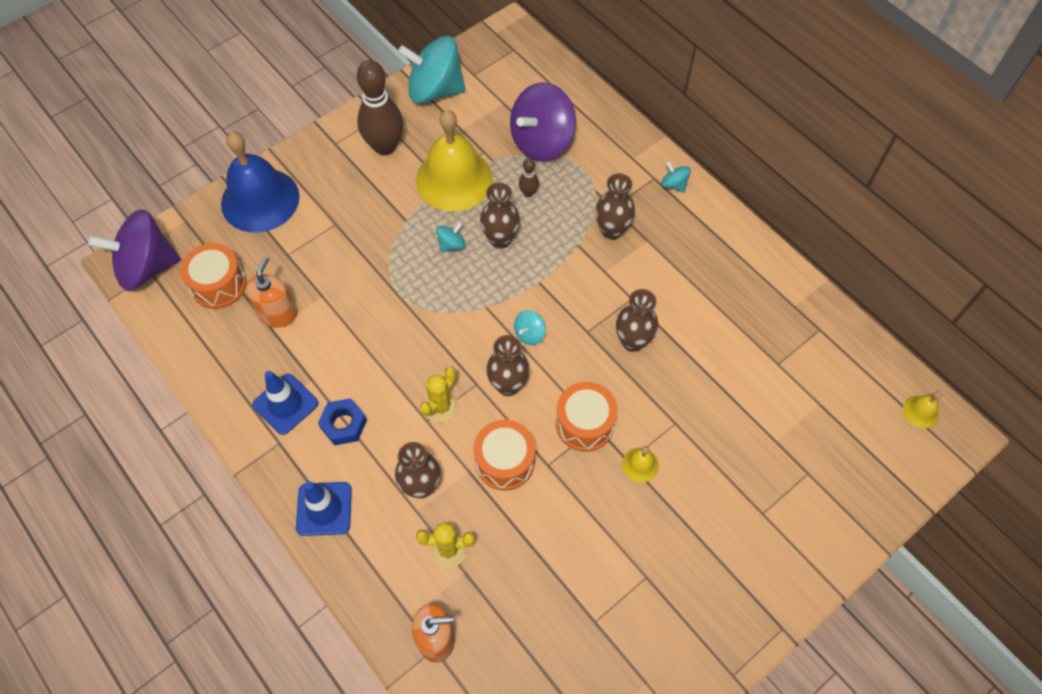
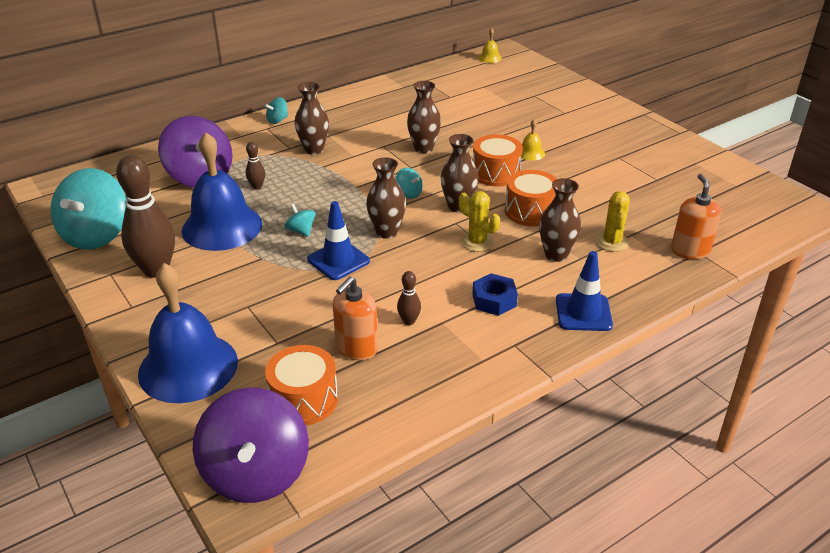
camera: 85 degrees left, 25 degrees down
orange soap dispenser [246,257,297,328] -> orange soap dispenser turned 75 degrees counterclockwise [333,276,378,361]
blue traffic cone [252,371,319,435] -> blue traffic cone moved to [307,201,370,280]
yellow bell [416,110,493,211] -> blue bell [182,132,262,251]
brown vase [480,182,520,249] -> brown vase moved to [366,157,406,239]
none -> brown bowling pin [397,271,421,325]

